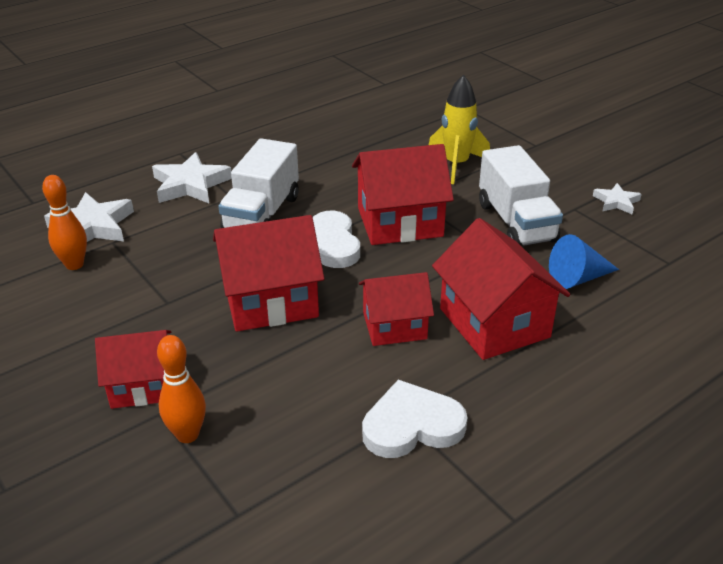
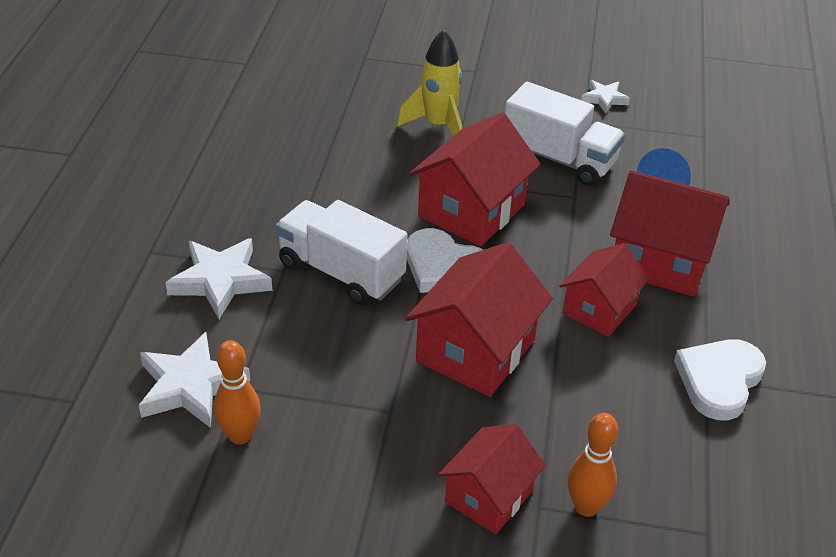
camera: 45 degrees left, 5 degrees up
white truck [218,138,299,228] -> white truck turned 150 degrees clockwise [276,200,407,305]

